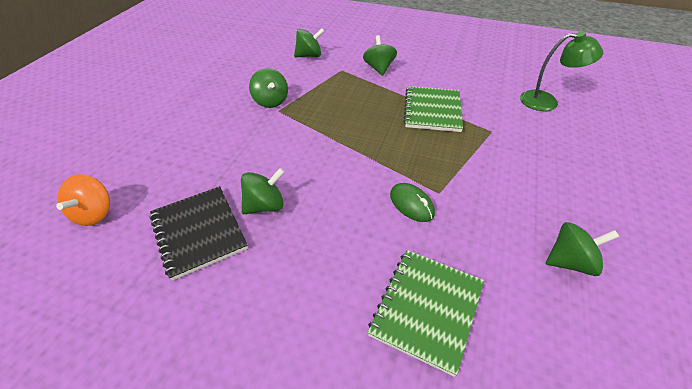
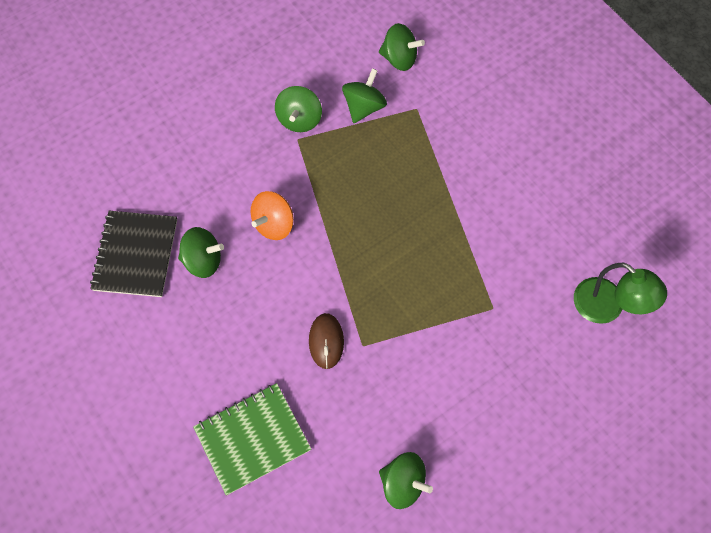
camera: 35 degrees right, 20 degrees up
orange spinning top [56,174,110,226] -> orange spinning top moved to [251,191,294,240]
green spinning top [363,35,397,76] -> green spinning top moved to [342,68,387,123]
green mouse [390,183,435,222] -> brown mouse [309,313,344,369]
green notebook [403,86,463,132] -> none

